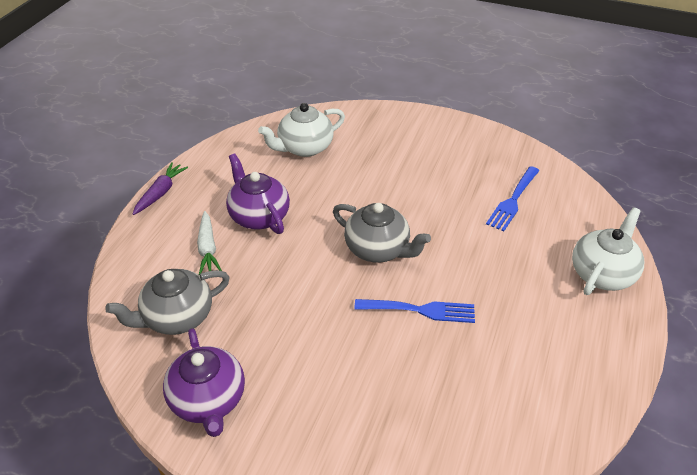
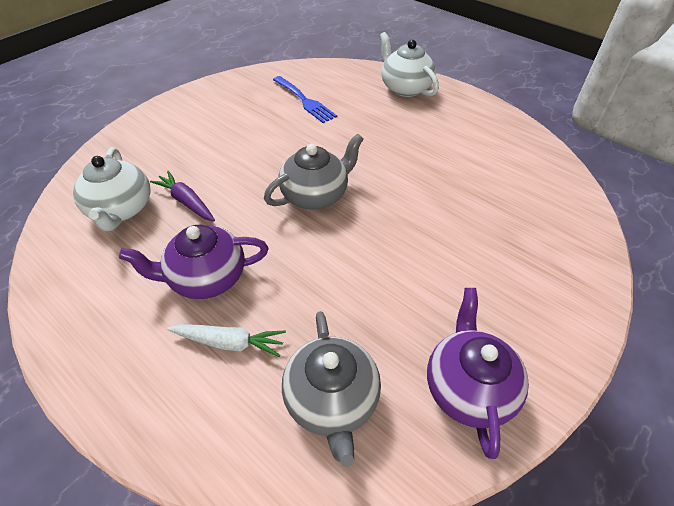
camera: 70 degrees left, 5 degrees up
purple carrot [133,162,188,215] -> purple carrot moved to [150,171,215,221]
purple teapot [163,328,245,437] -> purple teapot turned 90 degrees counterclockwise [427,288,529,459]
blue fork [354,299,475,323] -> none

